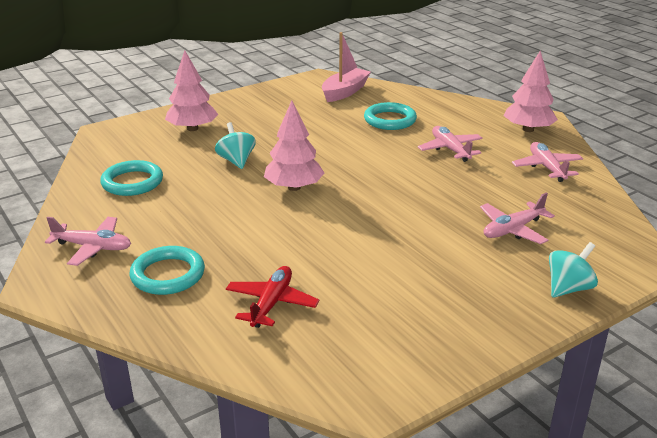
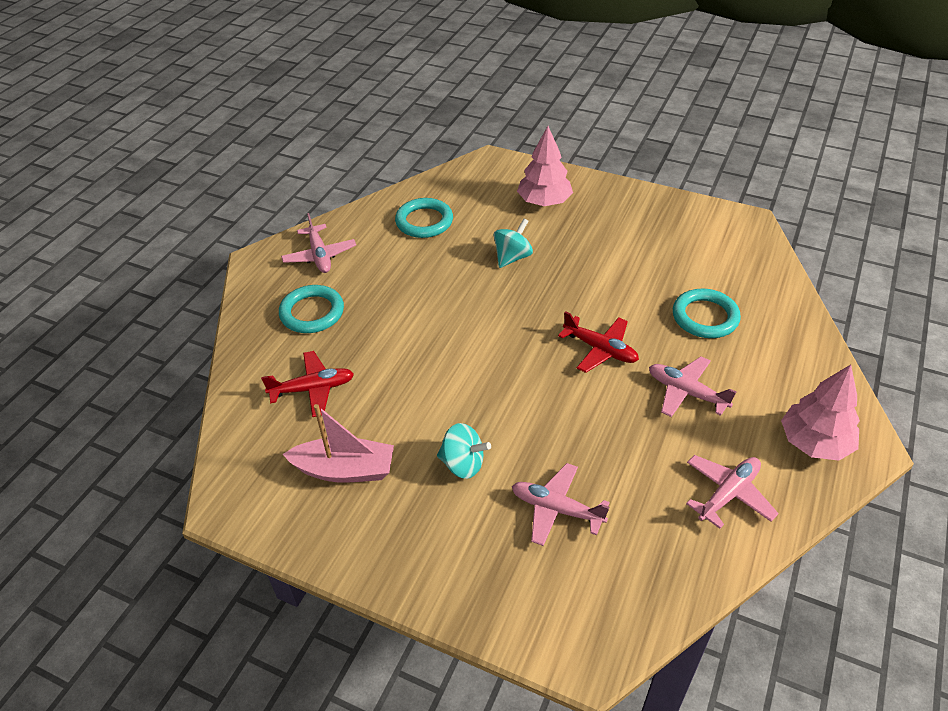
camera: 60 degrees right, 15 degrees up
pink tree [264,101,324,191] -> none
pink boat [322,32,371,102] -> pink boat moved to [283,404,394,483]
pink plane [418,126,483,162] -> pink plane turned 90 degrees counterclockwise [649,356,736,417]
turquoise spinning top [549,242,598,298] -> turquoise spinning top moved to [437,423,491,479]
none -> red plane [558,311,639,373]

